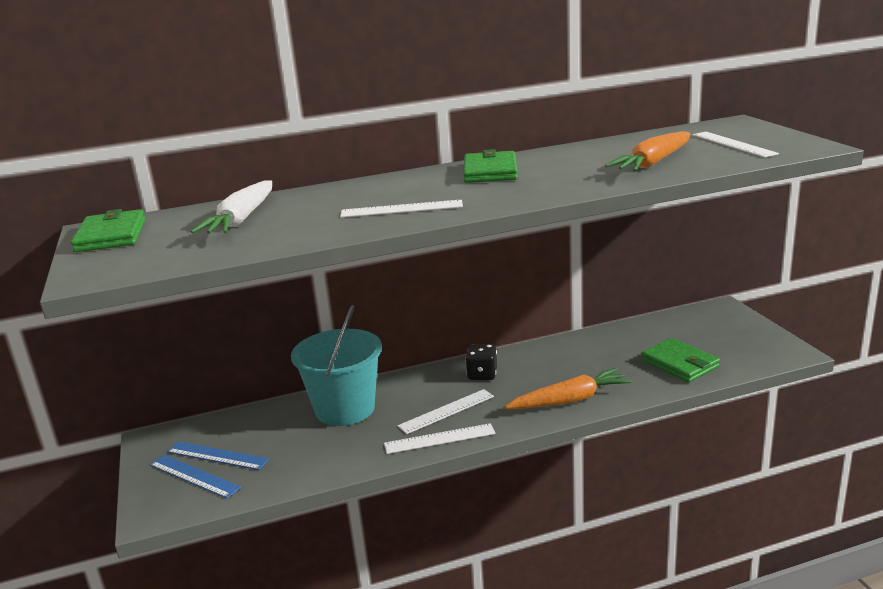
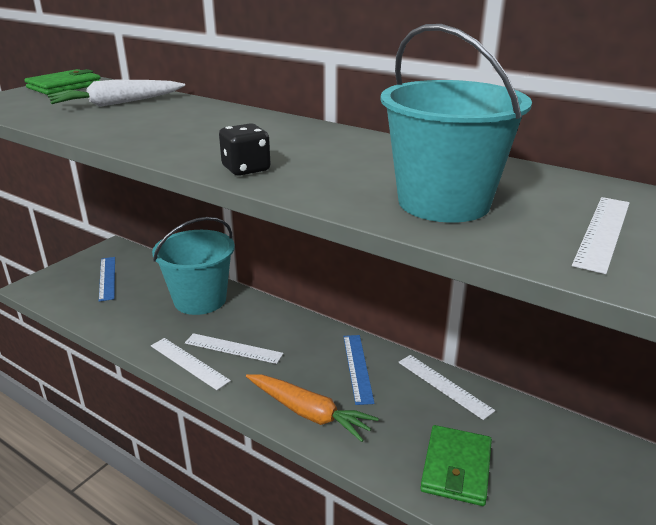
camera: 50 degrees right, 5 degrees up
blue ruler [149,455,241,498] -> blue ruler moved to [343,335,375,405]
white ruler [340,200,463,218] -> white ruler moved to [398,355,495,420]
green wallet [463,149,518,183] -> none
black dice [465,344,497,380] -> black dice moved to [219,123,271,176]
orange carrot [605,131,690,171] -> turquoise bucket [380,24,532,223]

